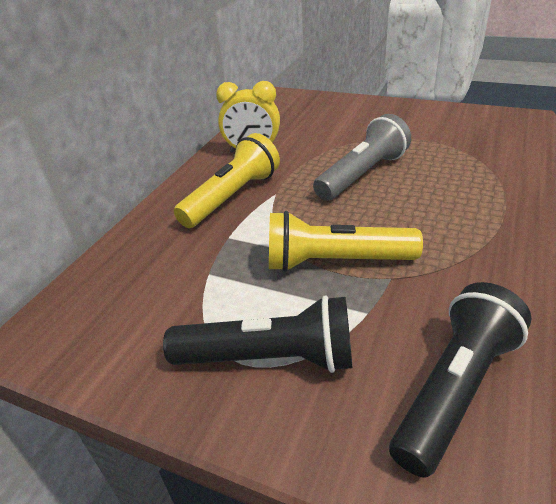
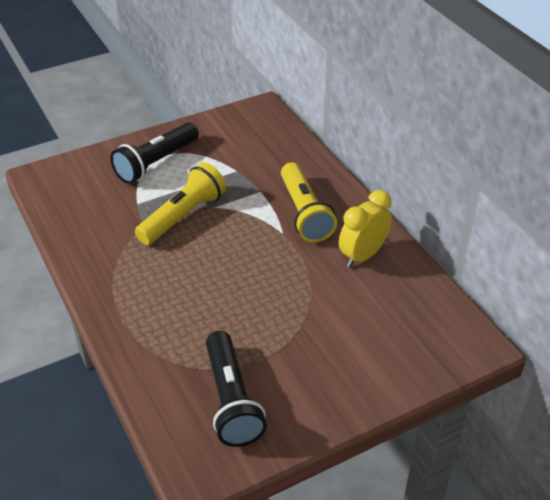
camera: 125 degrees right, 5 degrees up
grey flashlight [313,114,411,201] -> none
black flashlight [389,282,532,478] -> black flashlight moved to [206,331,267,447]

